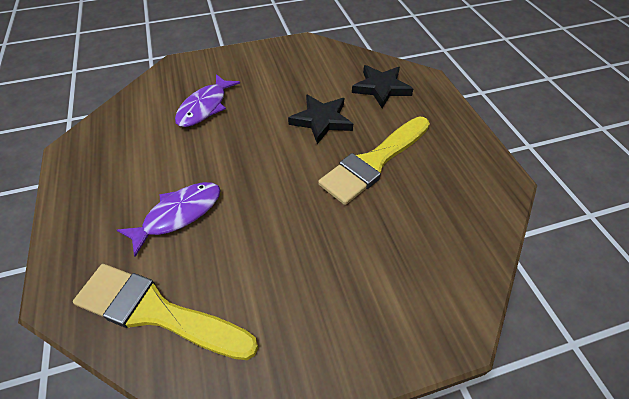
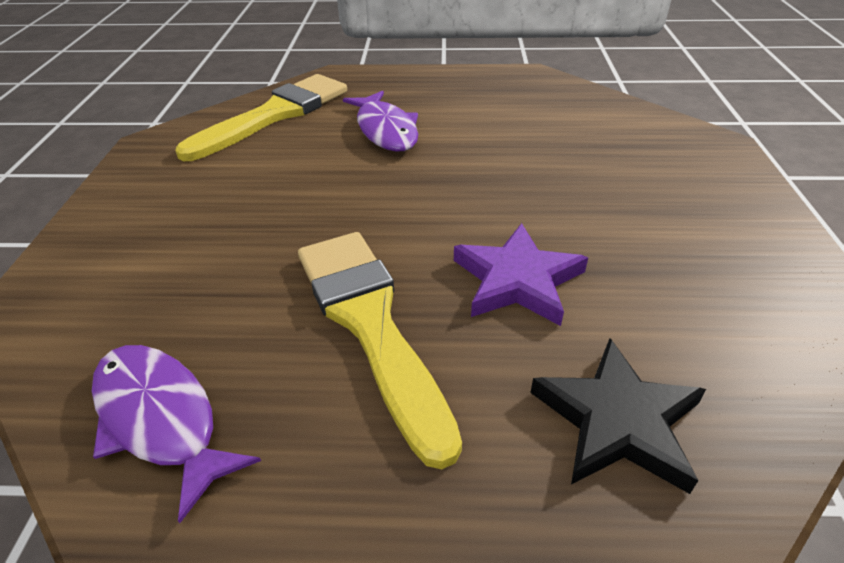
camera: 110 degrees right, 10 degrees down
purple fish [175,74,240,127] -> purple fish moved to [92,345,261,523]
black star [288,95,353,144] -> purple star [454,223,588,326]

